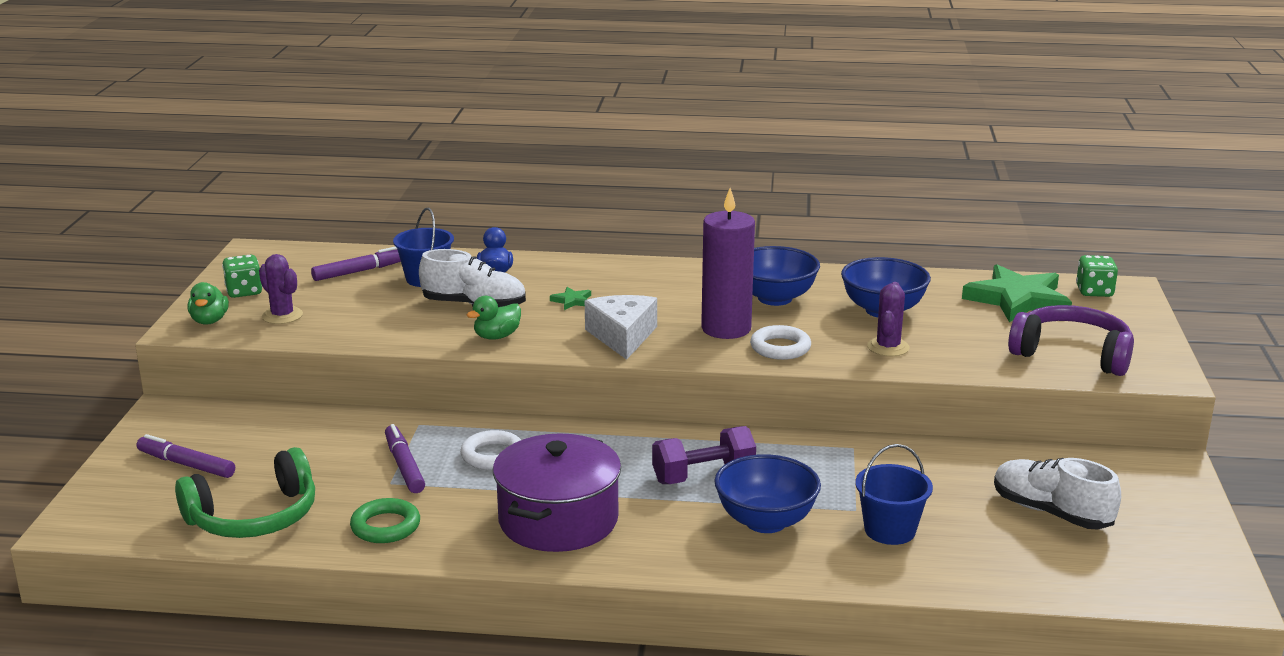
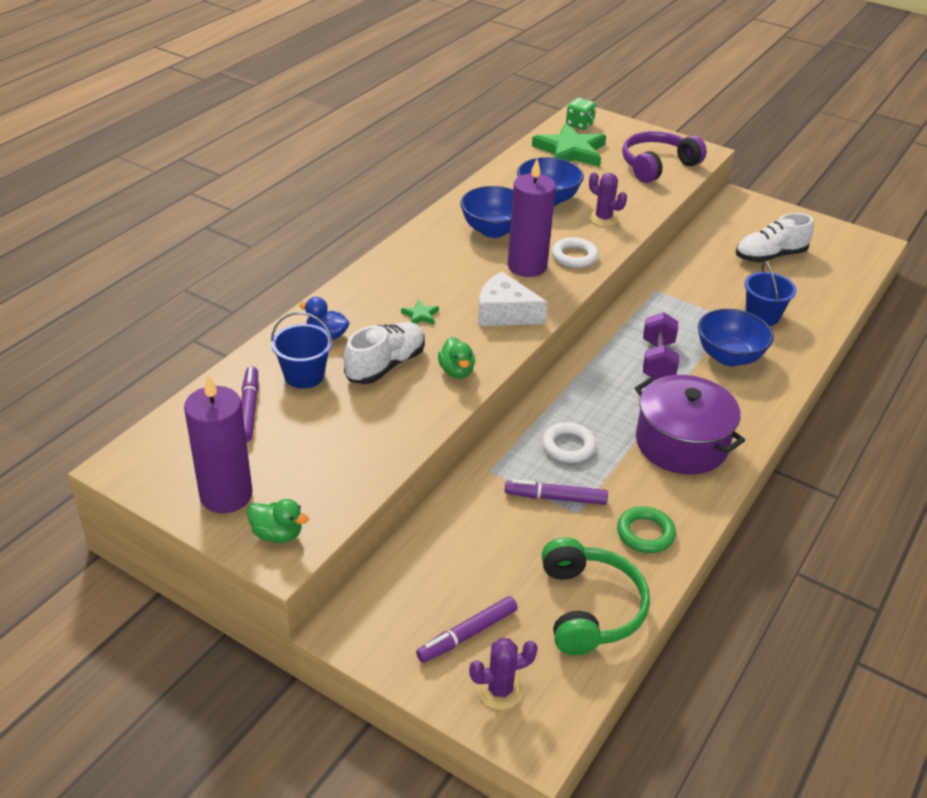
camera: 65 degrees left, 15 degrees up
green dice [222,255,262,298] -> purple candle [184,374,253,513]
purple cactus [259,254,303,324] -> purple cactus moved to [469,638,538,710]

